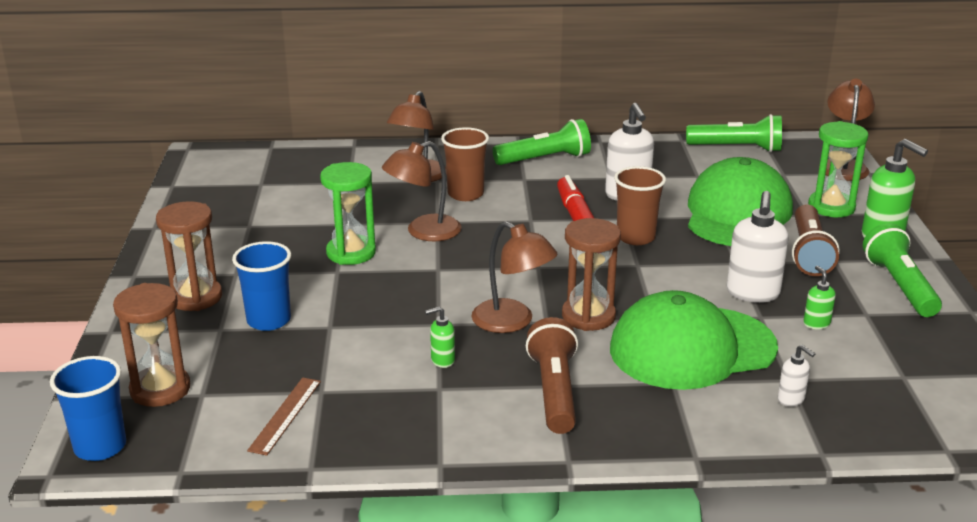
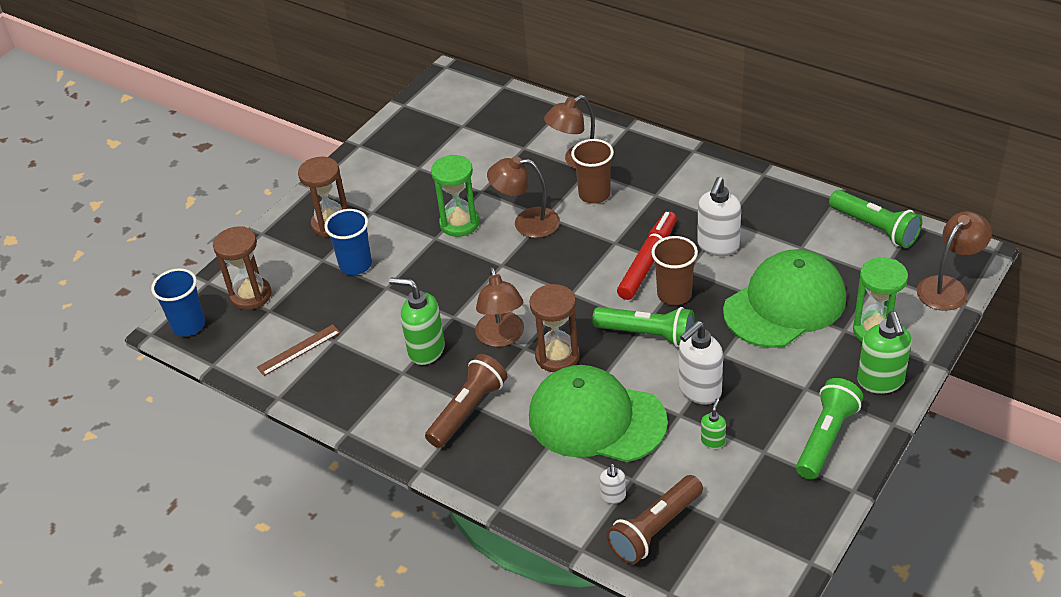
camera: 40 degrees right, 15 degrees up
green soap dispenser [425,306,455,368] -> green soap dispenser [389,278,445,365], size x1.98
green flashlight [493,119,591,165] -> green flashlight moved to [592,307,695,347]
brown flashlight [792,204,839,276] -> brown flashlight moved to [606,475,703,564]

